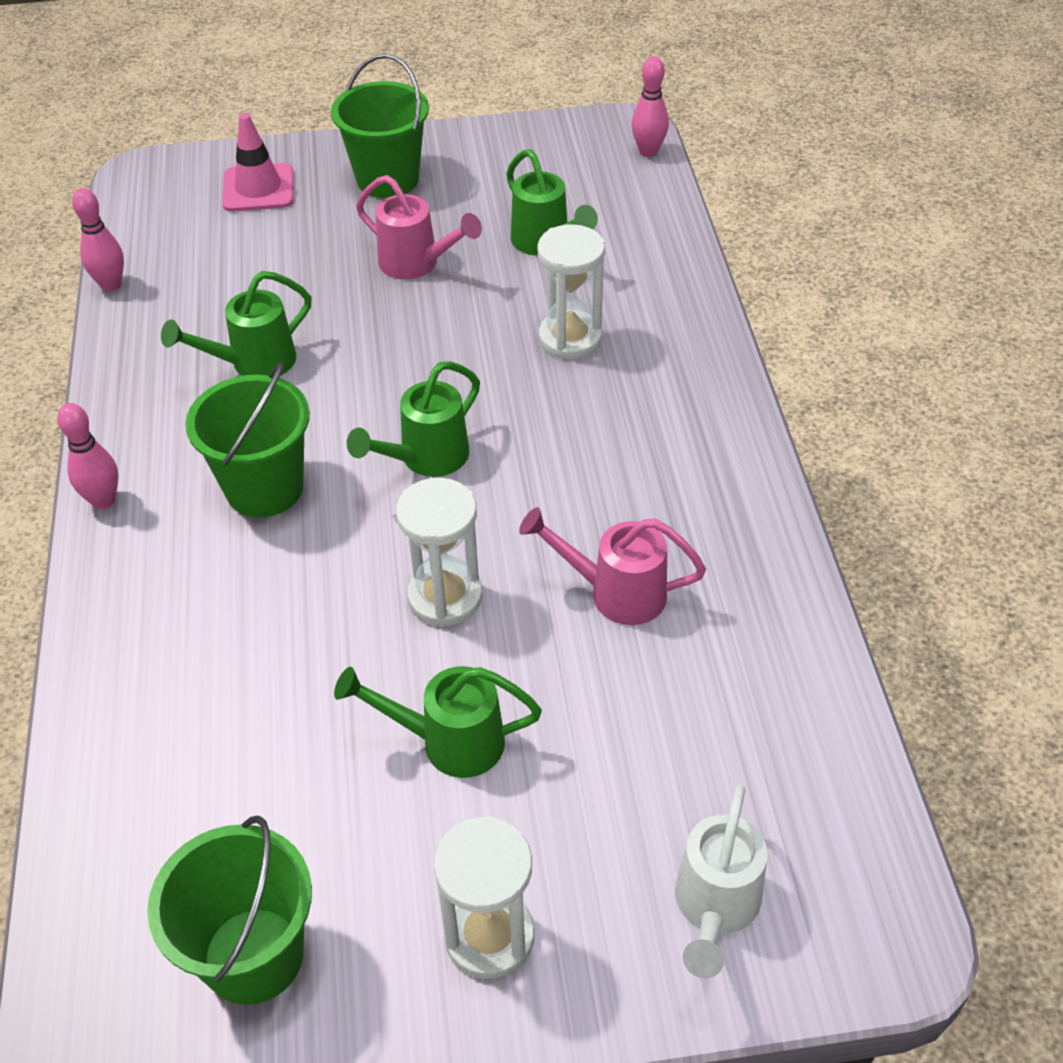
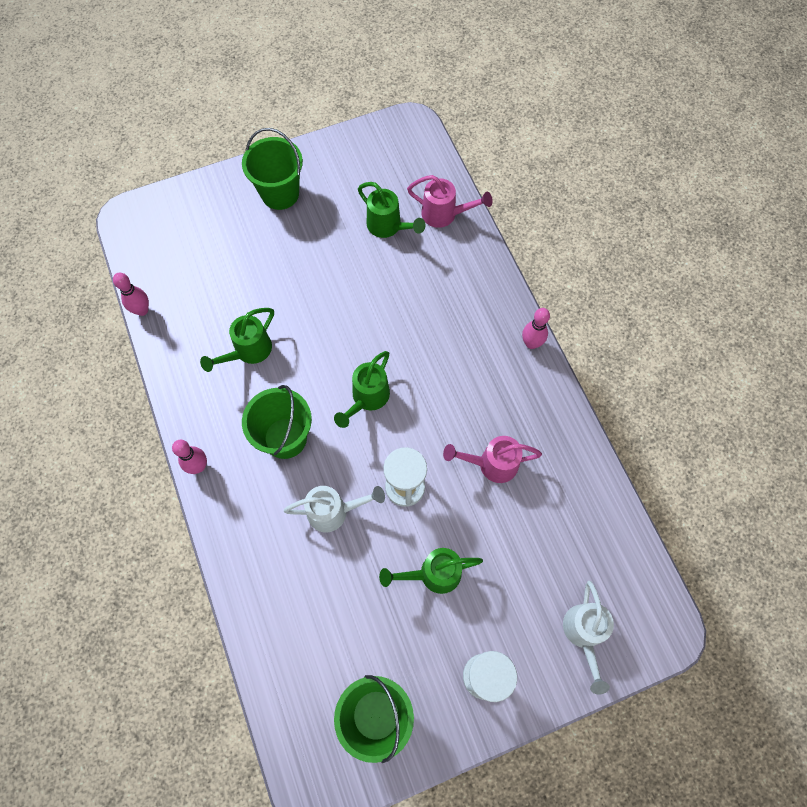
camera: 15 degrees left, 20 degrees up
pink traffic cone [222,113,294,212] -> none
pink watering can [356,175,482,279] -> pink watering can moved to [407,175,493,228]
white hourglass [538,224,605,359] -> none
pink bowling pin [631,56,669,157] -> pink bowling pin moved to [522,308,550,349]
none -> white watering can [284,486,385,532]

